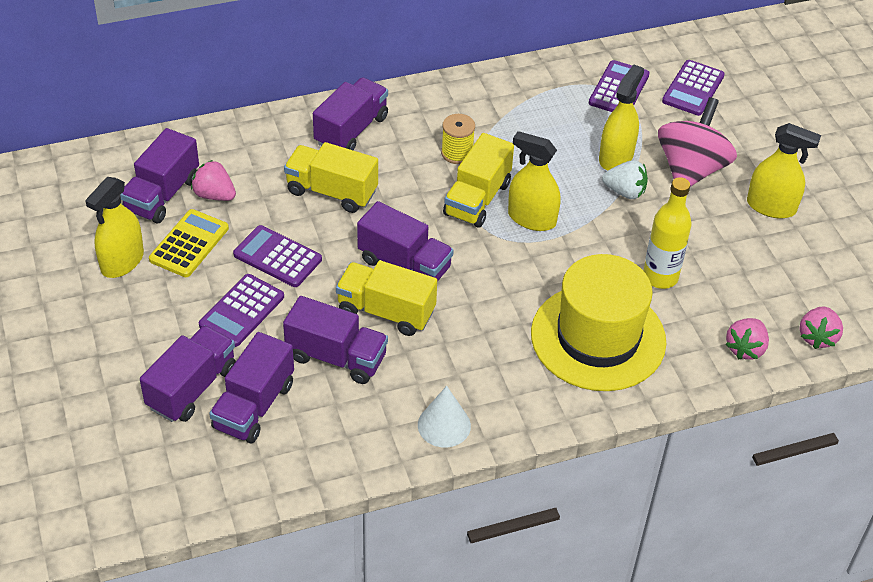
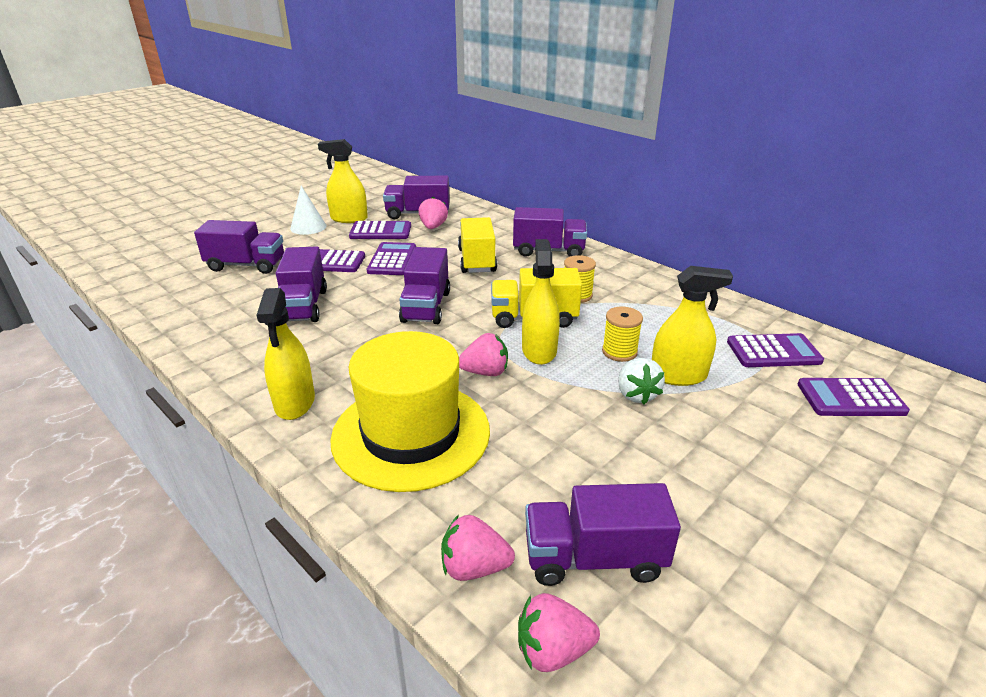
camera: 65 degrees right, 15 degrees down
yellow calculator [149,209,229,277] -> purple calculator [349,221,411,239]
purple truck [209,332,294,443] -> purple truck moved to [525,483,681,586]
yellow truck [336,260,437,336] -> none
white cone [418,386,471,448] -> white cone moved to [290,186,326,235]
yellow bottle [643,177,692,289] -> none
pink spinning top [658,97,737,187] -> none
yellow spray bottle [747,123,821,218] -> yellow spray bottle moved to [257,288,315,420]
none -> pink strawberry [459,333,508,376]
none -> yellow spool [602,307,643,362]

